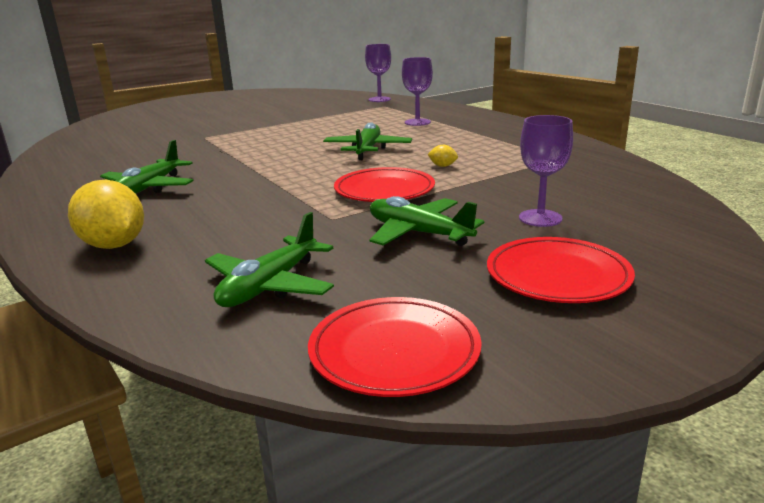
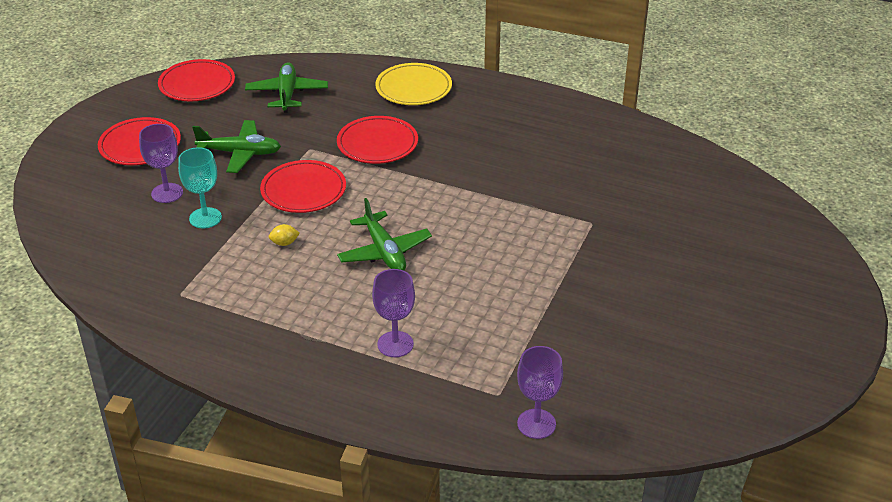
camera: 145 degrees right, 15 degrees up
yellow lemon [68,180,144,249] -> yellow plate [375,63,452,105]
green plane [100,140,193,194] -> none
none -> turquoise goblet [178,147,222,228]
none -> red plate [337,116,418,164]

